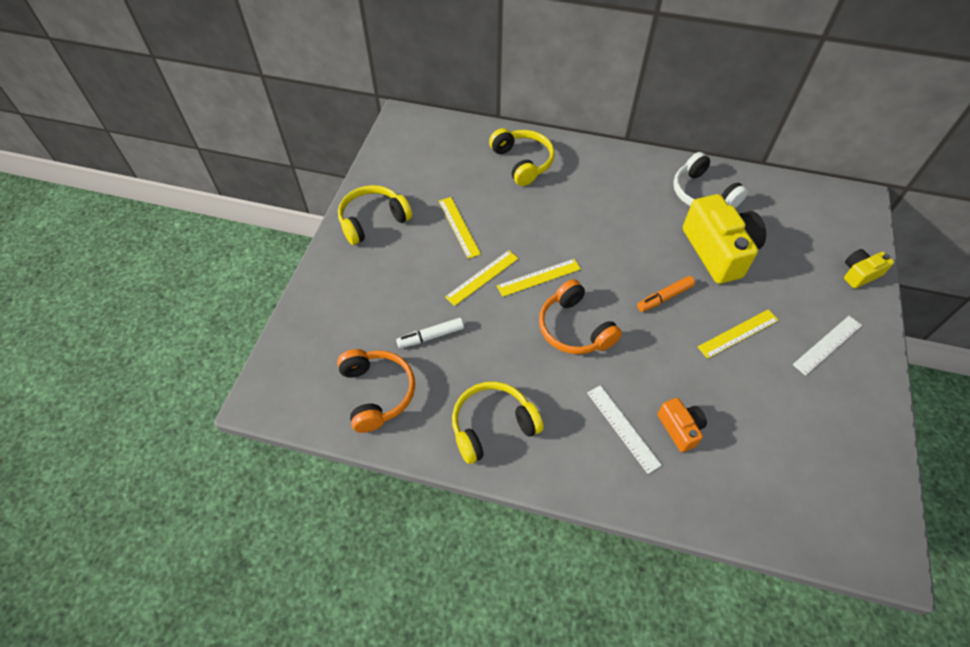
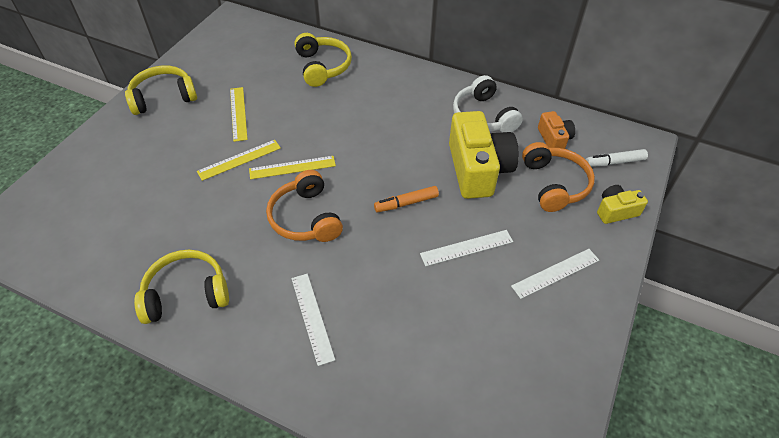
camera: 10 degrees right, 5 degrees down
orange headphones [337,349,415,433] -> orange headphones moved to [522,142,595,212]
white marker [396,318,464,348] -> white marker moved to [586,149,648,167]
orange camera [657,398,707,452] -> orange camera moved to [538,111,575,149]
yellow ruler [698,309,779,359] -> white ruler [420,230,513,266]

